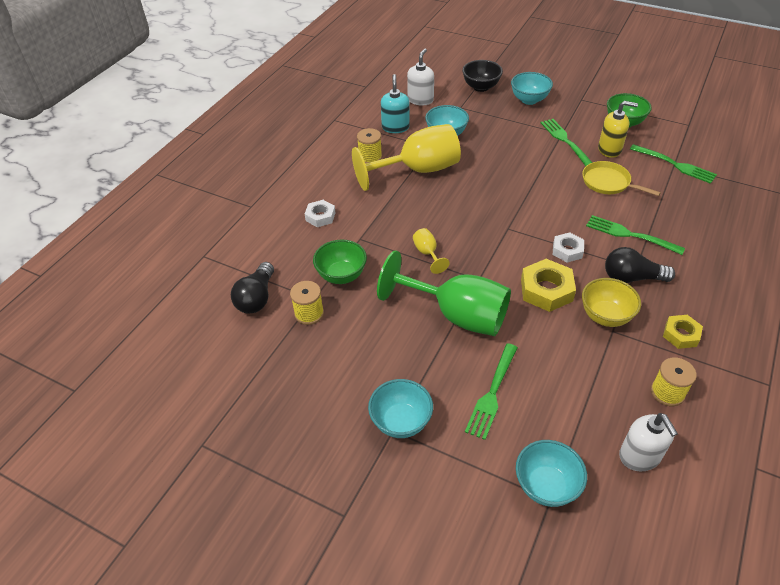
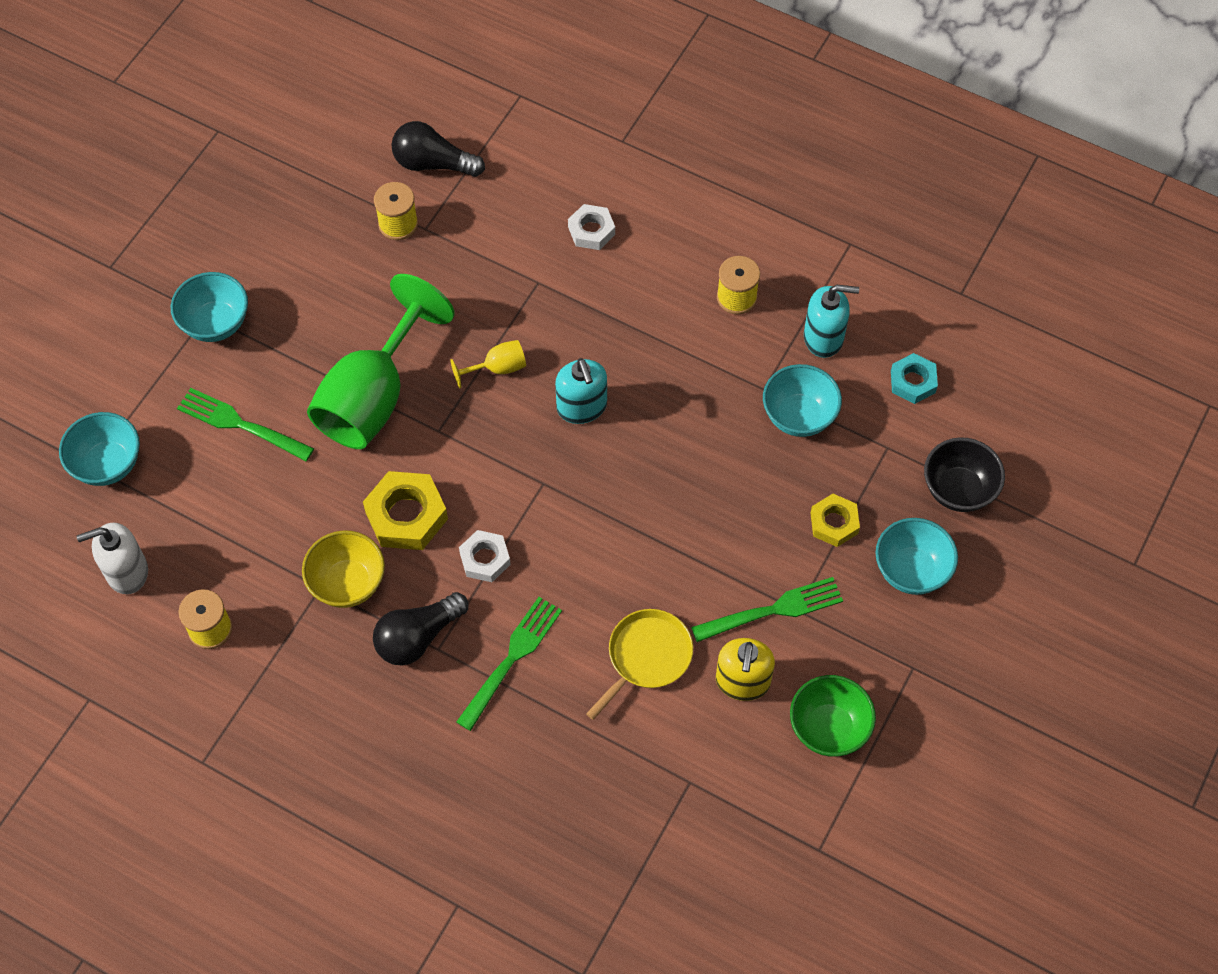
camera: 90 degrees right, 15 degrees up
green bowl [313,240,367,284] -> none
yellow goblet [352,124,461,191] -> none
white soap dispenser [407,48,434,106] -> turquoise nut [891,353,938,404]
black light bulb [605,247,675,283] -> black light bulb turned 135 degrees counterclockwise [373,592,469,665]
green fork [630,144,717,184] -> none
yellow nut [663,315,703,349] -> yellow nut moved to [811,494,860,547]
none -> turquoise soap dispenser [555,358,607,424]

